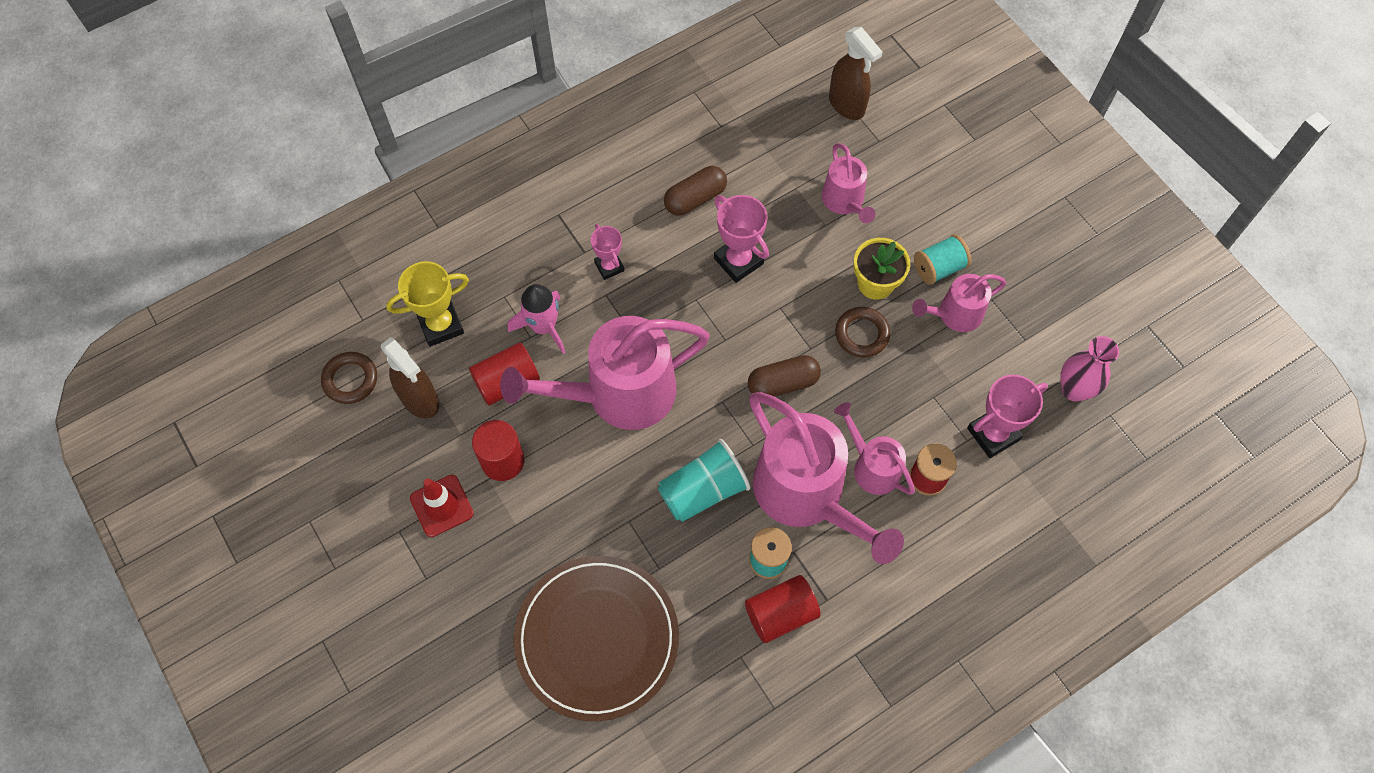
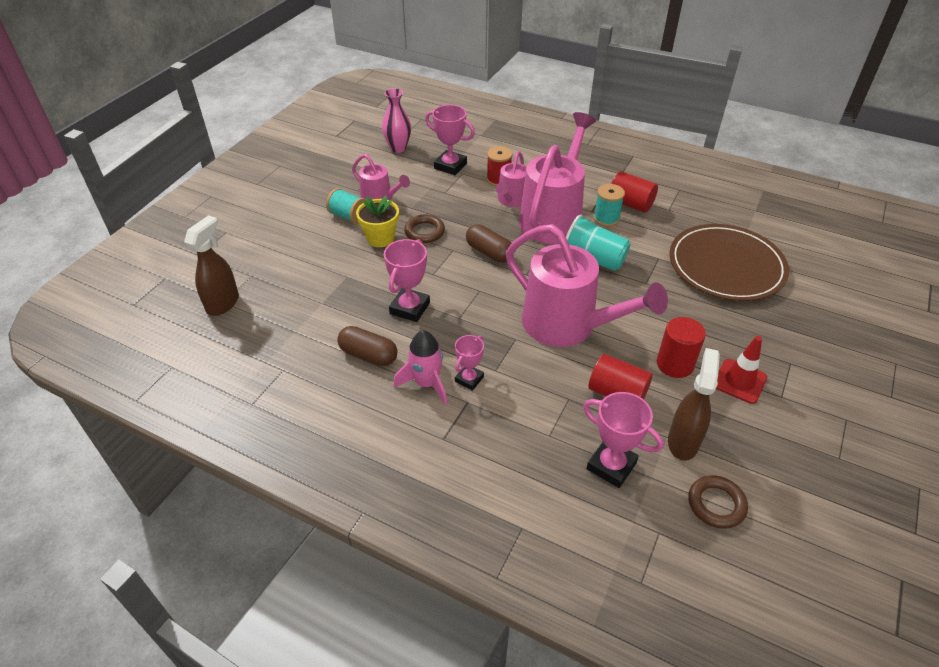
camera: 120 degrees left, 20 degrees down
yellow trophy [386,261,469,347] -> pink trophy [583,392,663,488]
pink rocket [508,284,566,354] -> pink rocket moved to [394,331,447,405]
pink watering can [822,143,876,223] -> none

